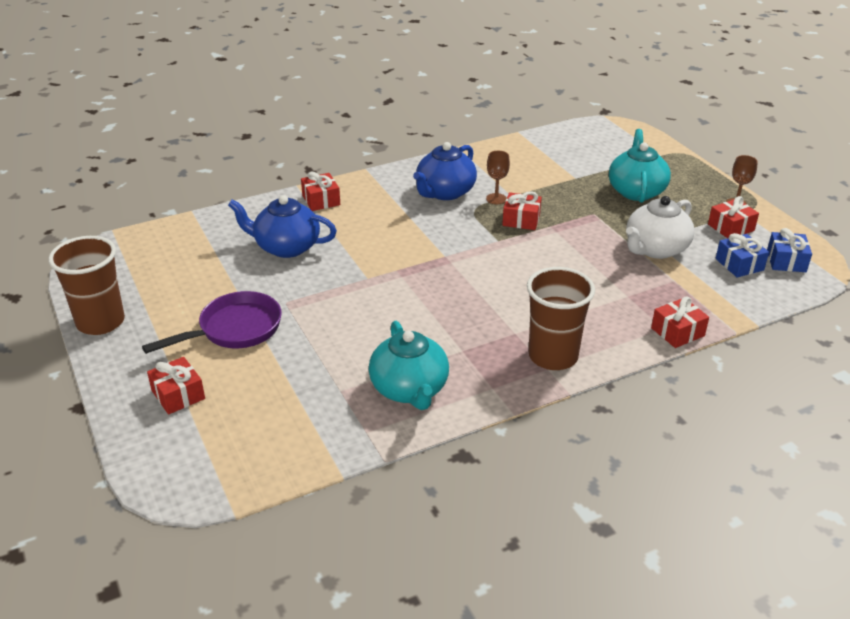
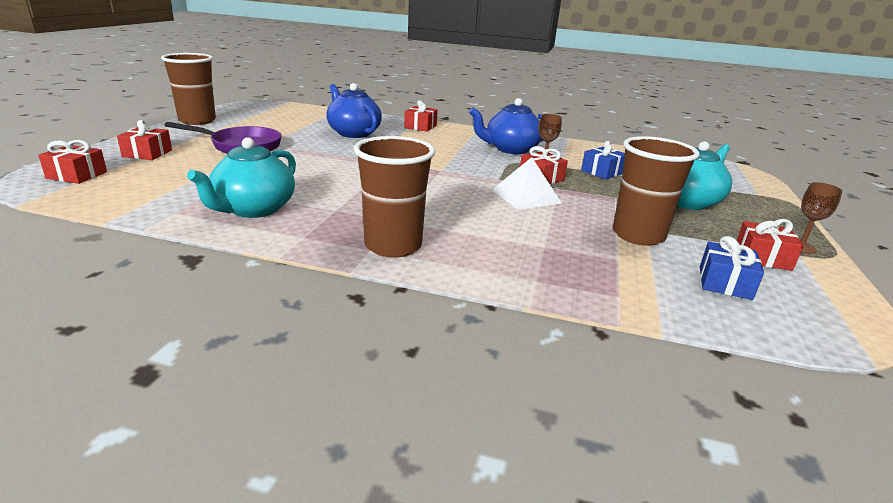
camera: 40 degrees right, 10 degrees down
white teapot [626,196,694,259] -> brown cup [613,136,699,246]
red gift [651,296,709,348] -> red gift moved to [38,140,107,184]
blue gift [767,228,812,272] -> blue gift moved to [581,141,625,179]
none -> white pyramid [492,157,563,210]

